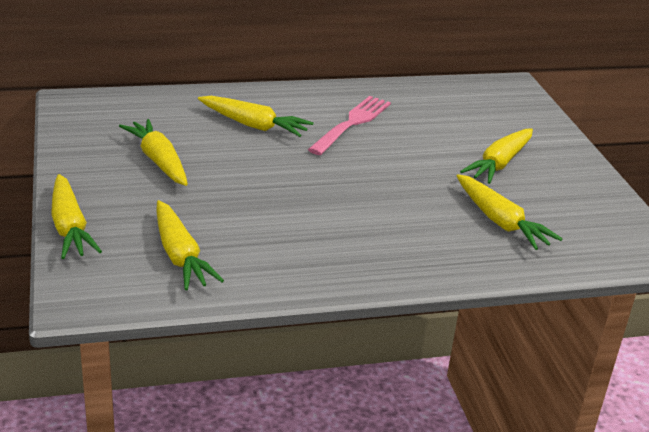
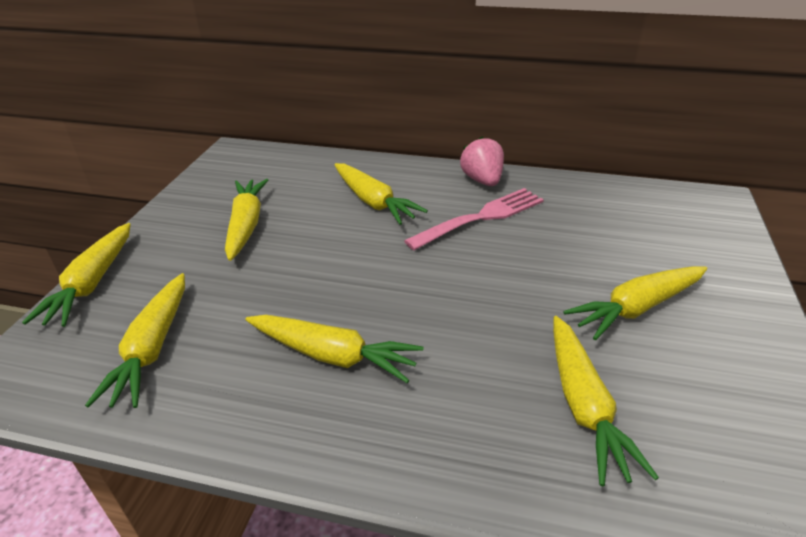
camera: 30 degrees right, 5 degrees up
none -> yellow carrot [245,315,423,383]
none -> pink strawberry [460,137,504,186]

